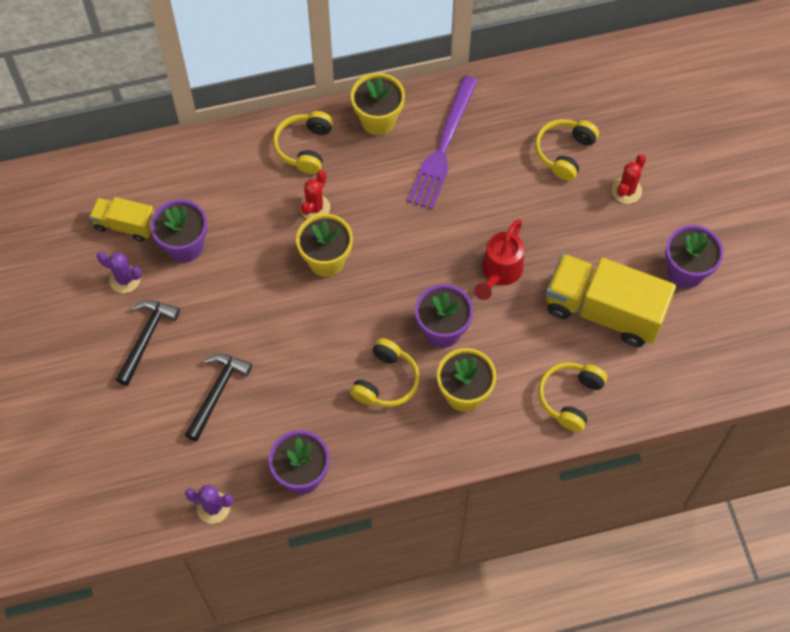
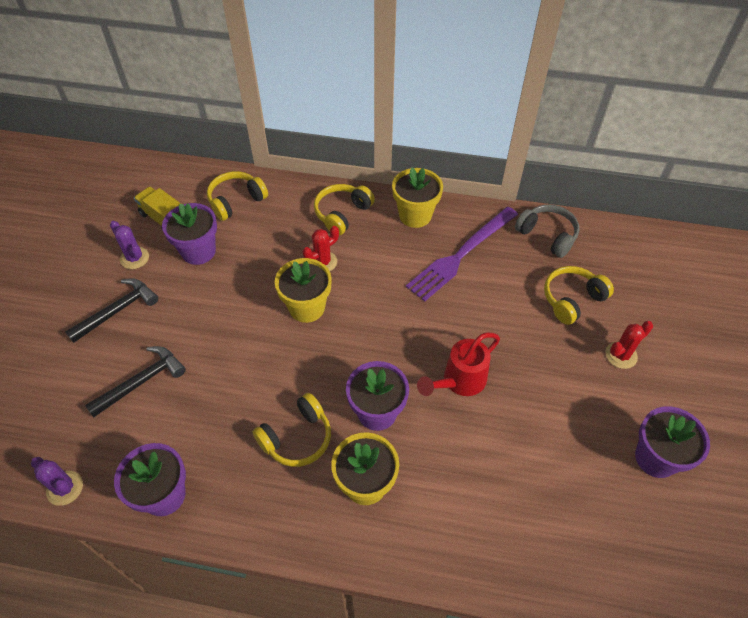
camera: 25 degrees right, 10 degrees down
yellow headphones [538,362,607,432] -> yellow headphones moved to [207,171,268,221]
yellow truck [546,254,676,347] -> none
none -> grey headphones [515,204,580,258]

